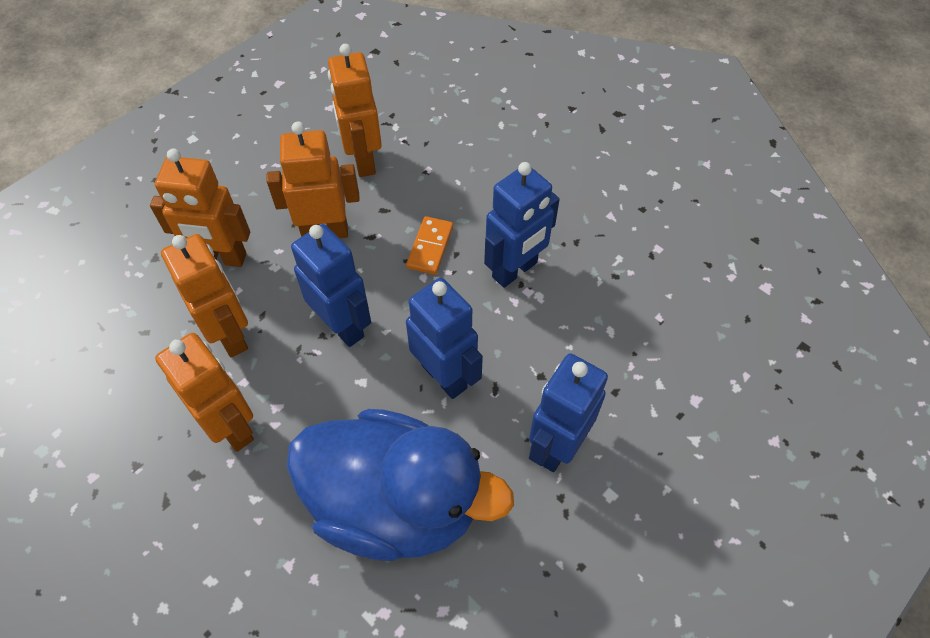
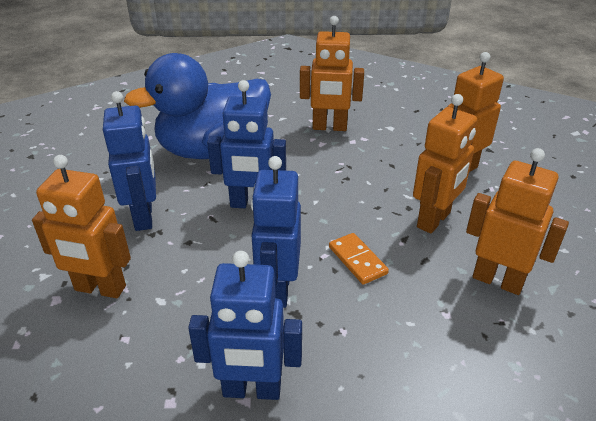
camera: 135 degrees right, 20 degrees down
orange robot [161,234,248,358] -> orange robot moved to [32,155,131,298]
blue robot [291,224,371,347] -> blue robot moved to [188,251,302,400]

